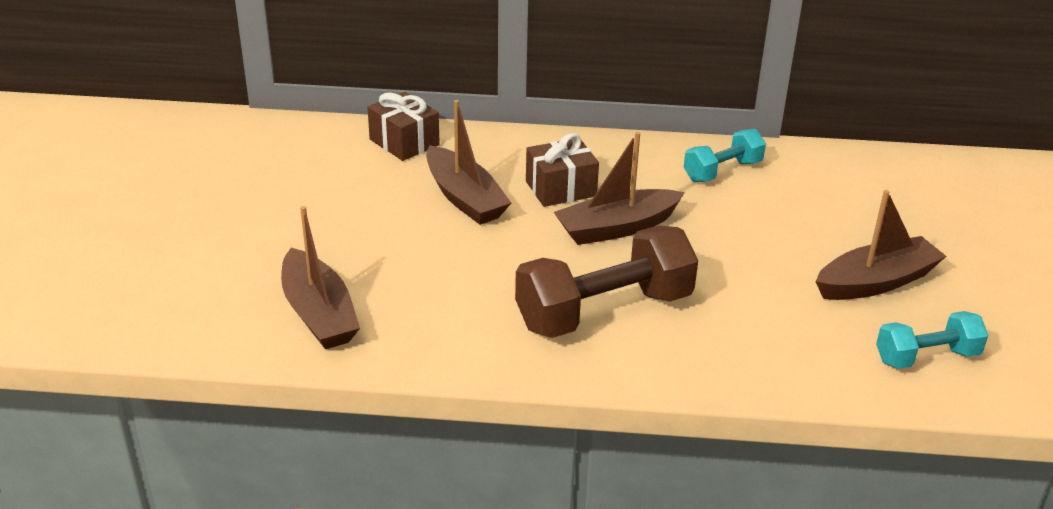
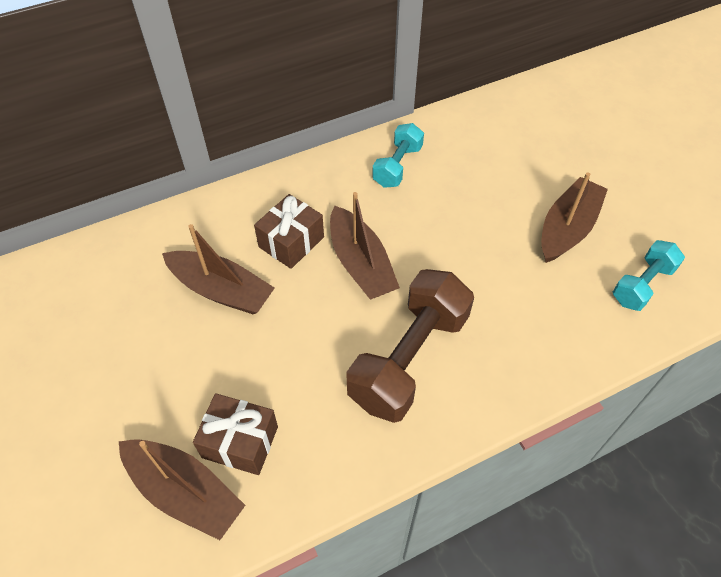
camera: 30 degrees left, 20 degrees up
brown gift [367,92,440,161] -> brown gift moved to [193,393,278,475]
brown boat [554,132,685,245] -> brown boat turned 60 degrees counterclockwise [330,192,400,300]

